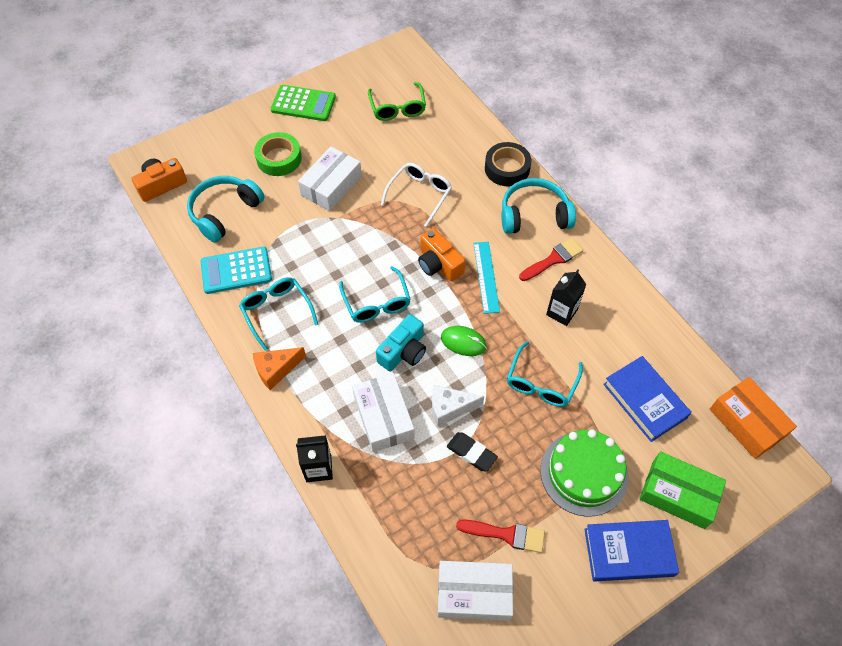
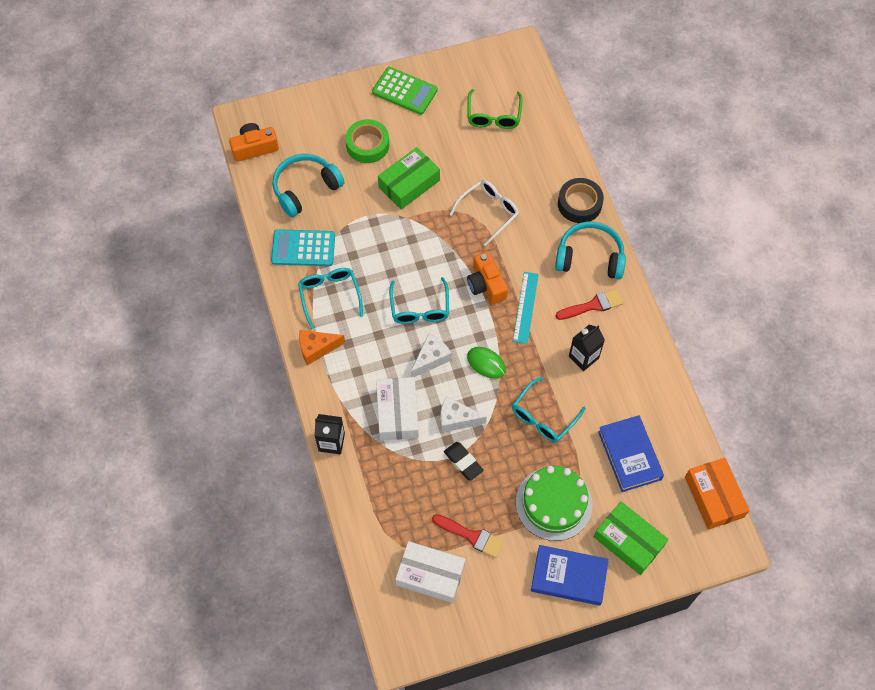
camera: 15 degrees right, 5 degrees up
white box [298,147,362,211] -> green box [378,147,440,210]
turquoise camera [376,314,426,371] -> white cheese [411,333,452,377]

